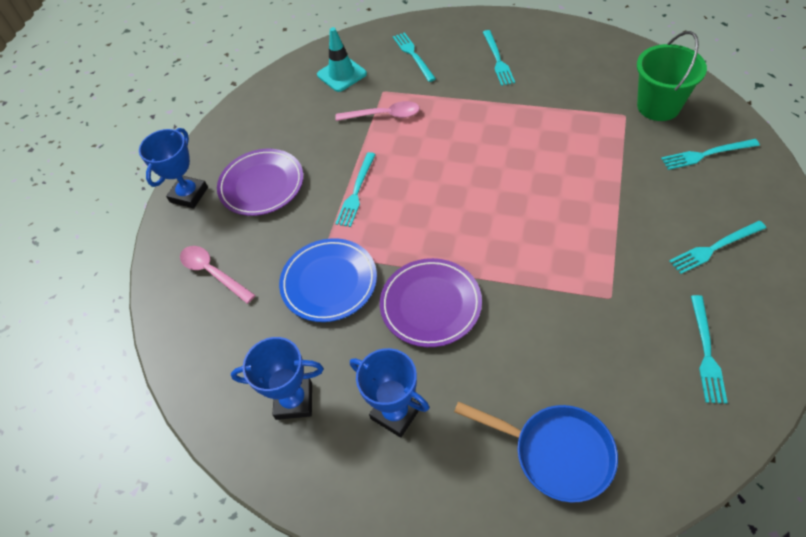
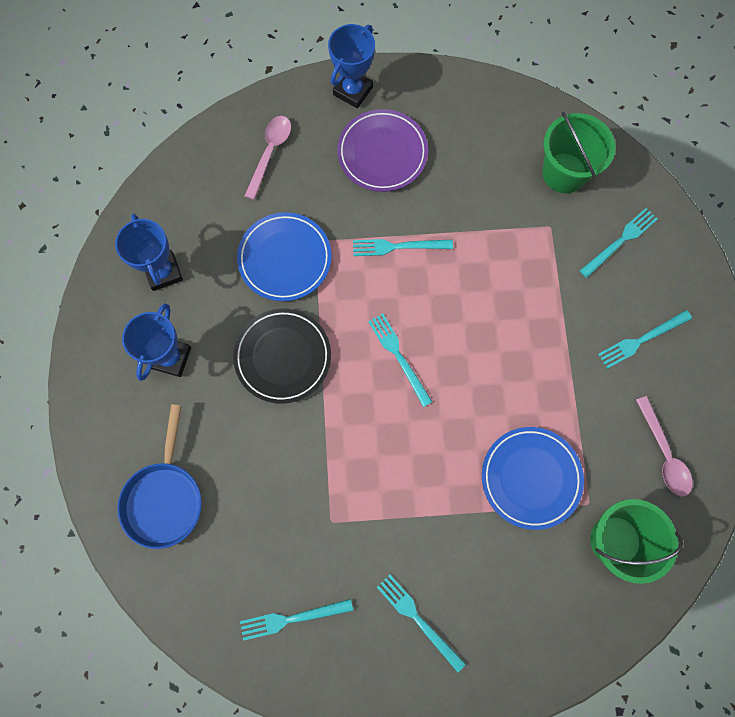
camera: 65 degrees right, 20 degrees up
blue trophy [139,128,208,208] -> blue trophy turned 60 degrees counterclockwise [328,24,375,108]
turquoise traffic cone [317,27,367,92] -> green bucket [542,112,616,193]
pink spoon [335,101,420,121] -> pink spoon moved to [636,396,693,496]
purple plate [380,258,482,347] -> black plate [233,309,331,404]
turquoise fork [661,139,760,170] -> turquoise fork moved to [368,313,432,407]
none -> blue plate [482,427,584,530]

